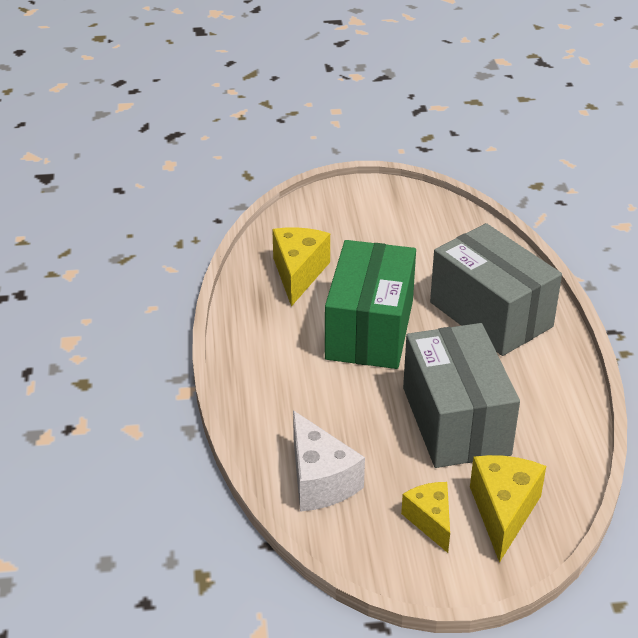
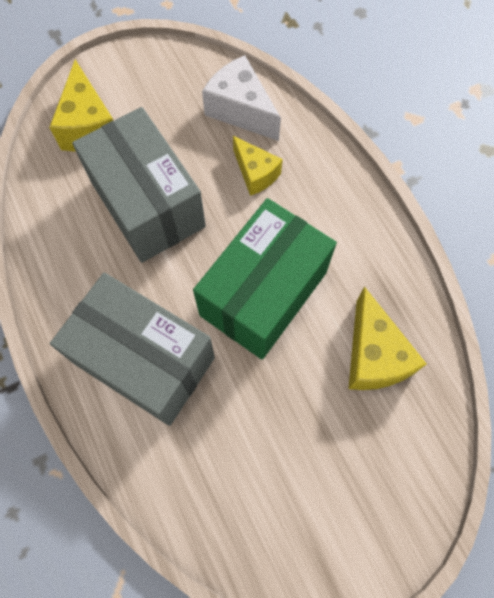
camera: 160 degrees right, 30 degrees up
green box [325,240,416,369] -> green box turned 45 degrees clockwise [193,198,337,359]
yellow cheese [401,482,450,553] -> yellow cheese moved to [233,136,283,196]

